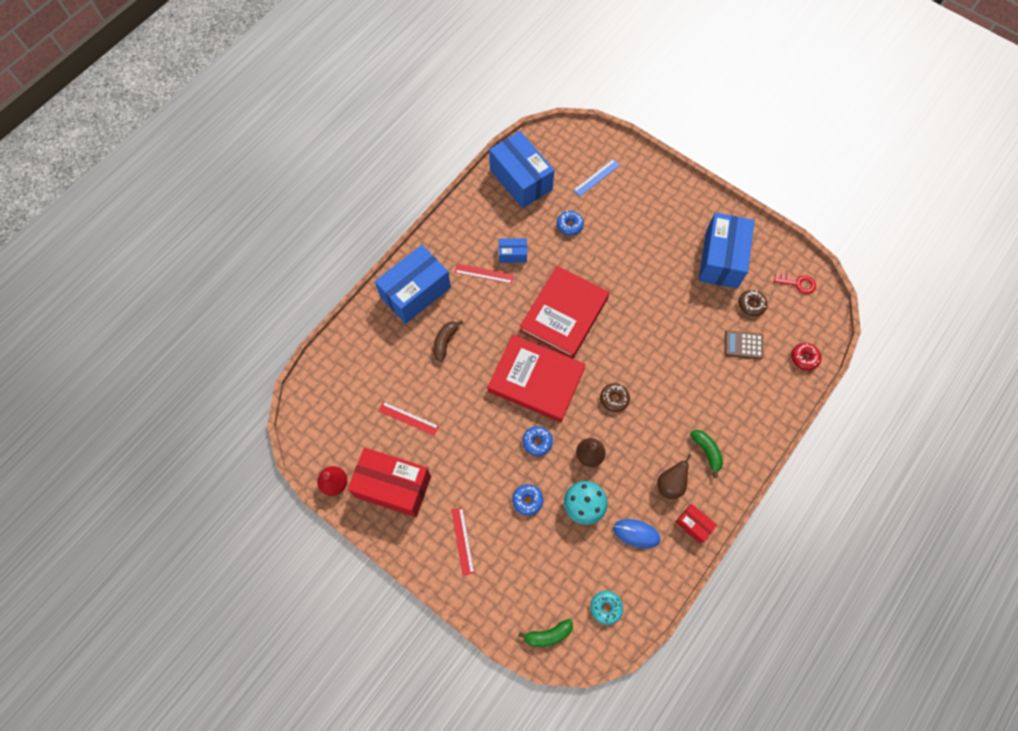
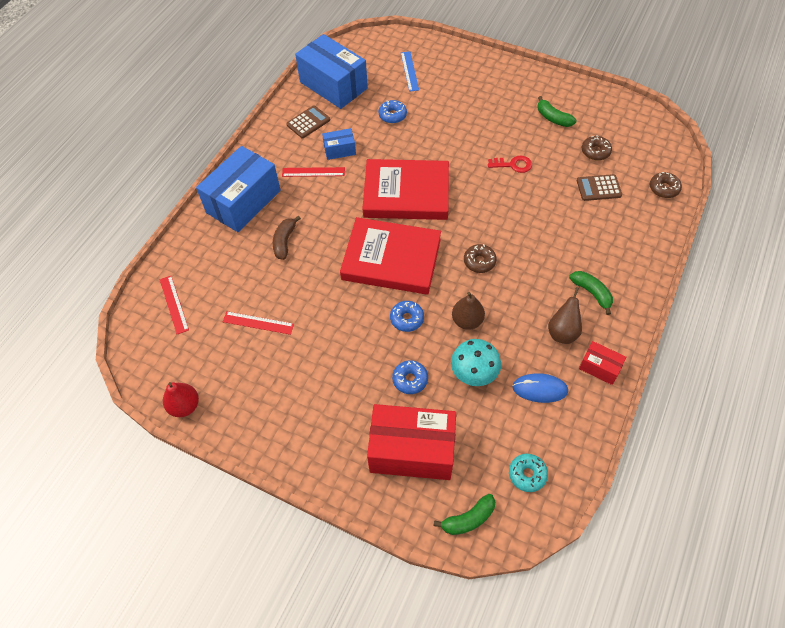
camera: 10 degrees left, 10 degrees down
red box [348,448,431,517] -> red box moved to [367,404,456,480]
red ruler [451,507,474,576] -> red ruler moved to [160,276,189,335]
red book [520,266,610,359] -> red book turned 75 degrees clockwise [362,159,449,220]
blue ruler [573,159,620,196] -> blue ruler turned 45 degrees counterclockwise [401,51,419,92]
blue box [699,213,755,289] -> green banana [538,96,577,127]
red key [774,273,816,294] -> red key moved to [488,156,532,173]
red donut [791,343,821,371] -> brown donut [650,172,682,198]
none -> brown calculator [286,105,330,139]

